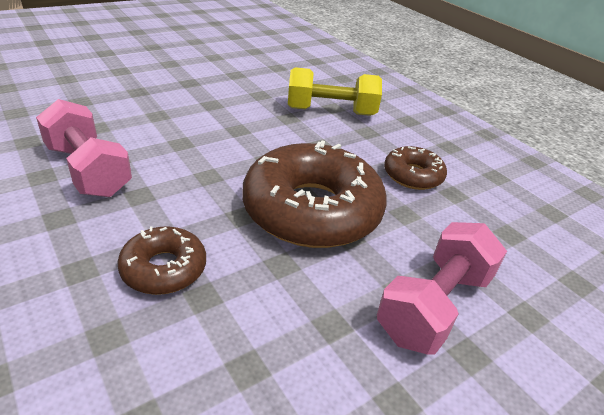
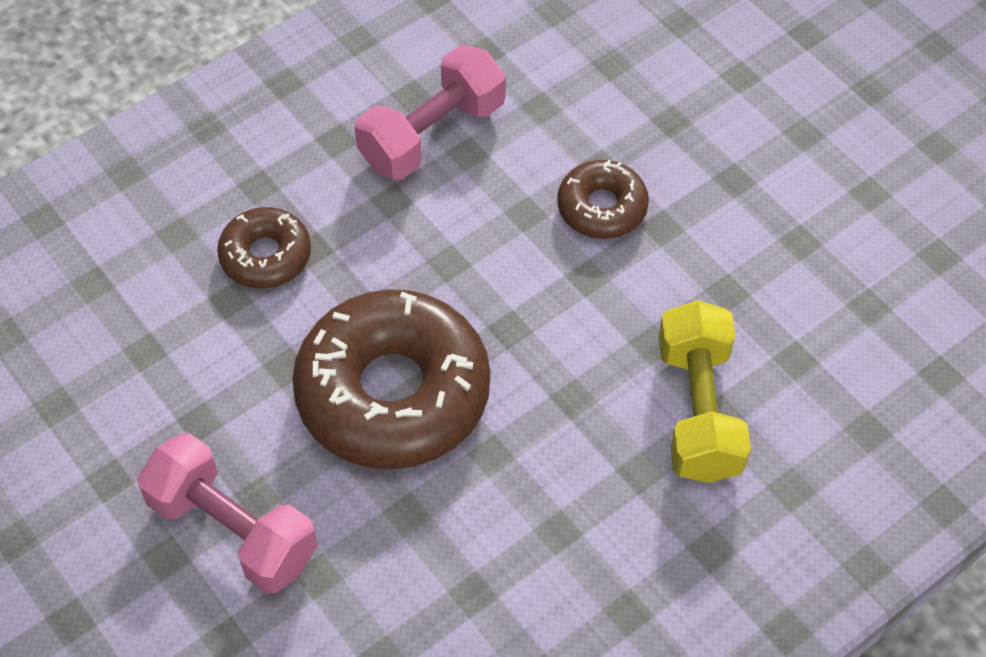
camera: 90 degrees right, 20 degrees up
brown donut [384,146,447,190] -> brown donut moved to [557,160,649,239]

